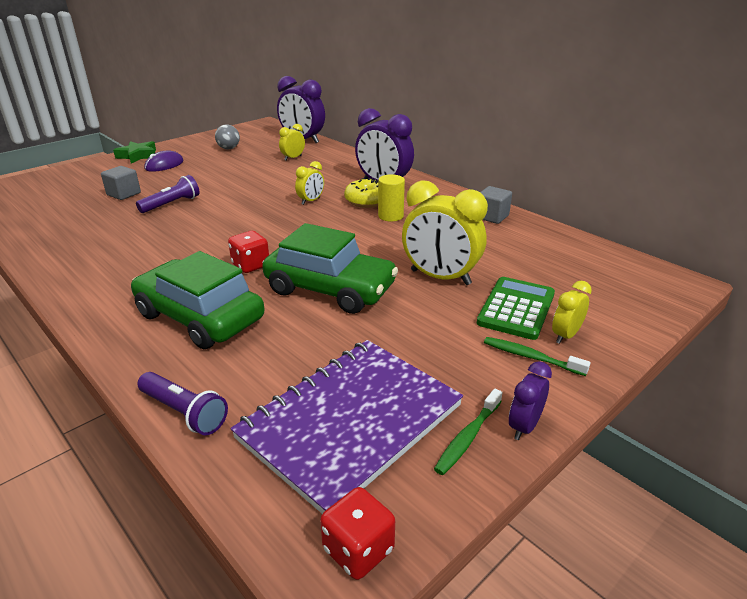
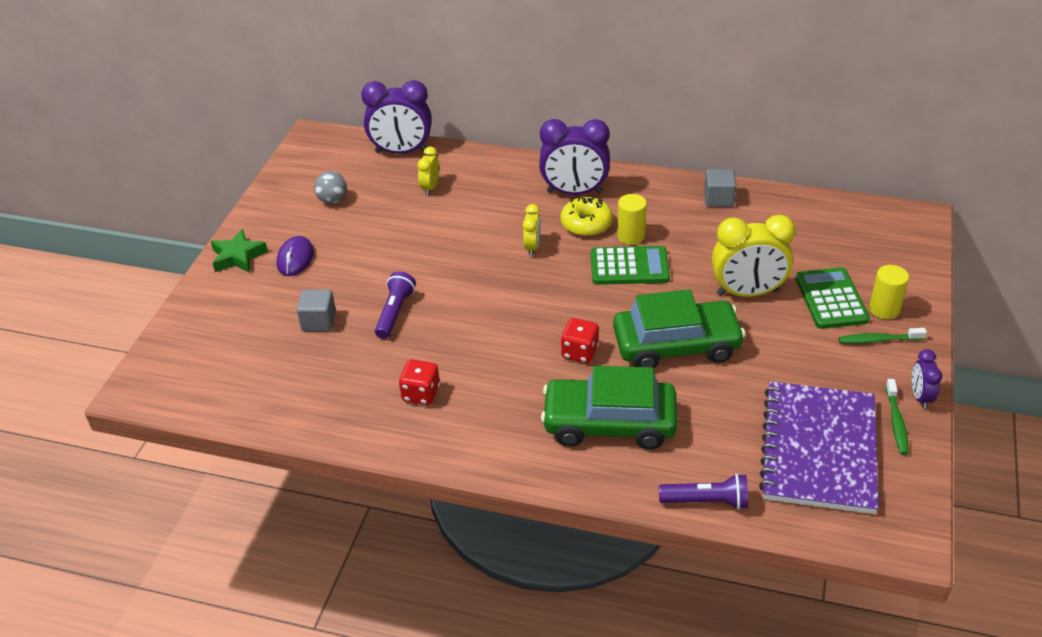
camera: 30 degrees left, 10 degrees up
red dice [320,487,395,580] -> red dice moved to [399,359,440,405]
yellow clock [552,281,592,344] -> yellow cylinder [869,265,909,319]
none -> green calculator [591,246,670,285]

